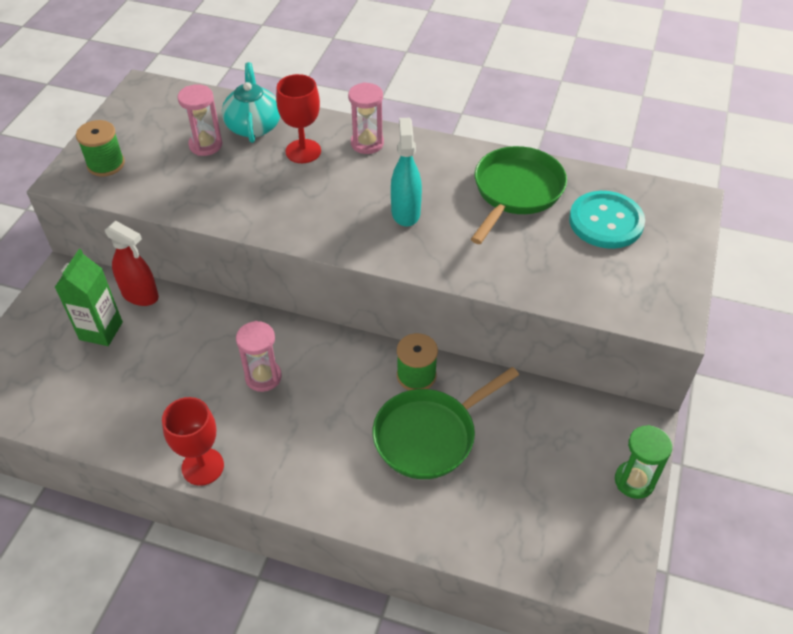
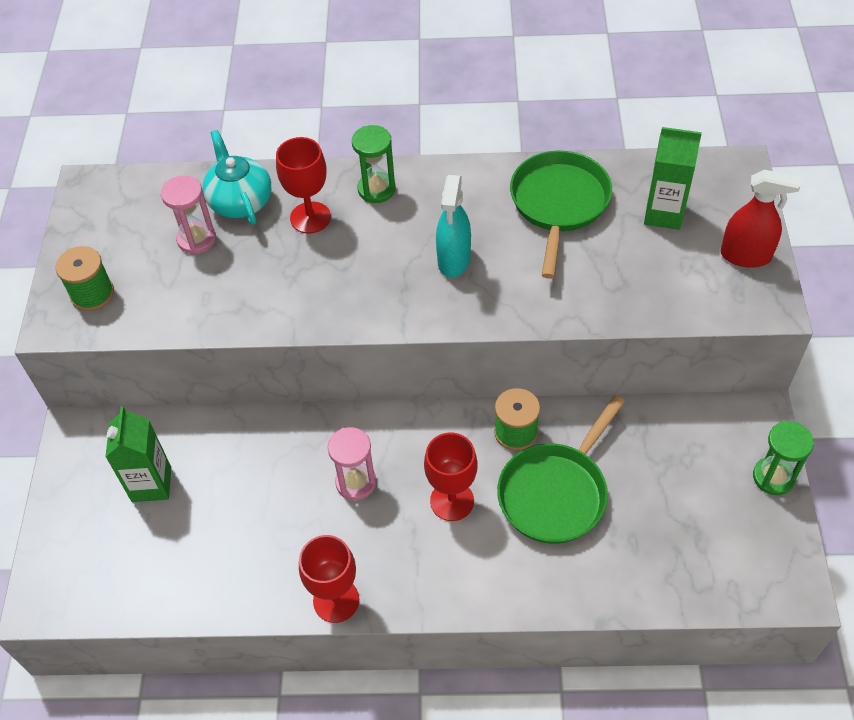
camera: 15 degrees left, 5 degrees up
red spray bottle [105,221,159,306] -> red spray bottle moved to [721,170,801,268]
pink hourglass [348,82,384,154] -> green hourglass [352,125,396,203]
turquoise spray bottle [391,118,422,227] -> turquoise spray bottle turned 150 degrees counterclockwise [436,175,471,278]
turquoise button [569,191,645,249] -> green carton [644,127,702,230]
none -> red goblet [424,432,478,521]

